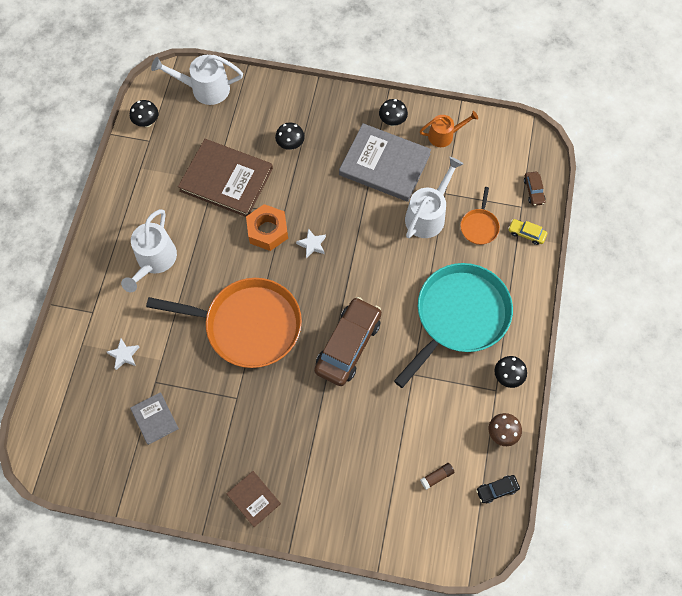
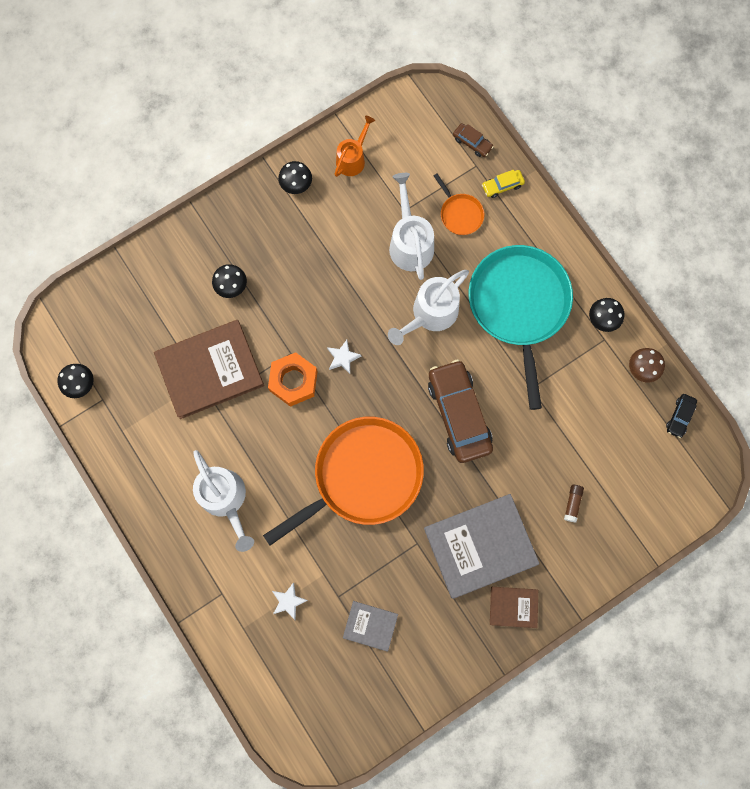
camera: 45 degrees left, 10 degrees up
white watering can [151,55,243,105] -> white watering can moved to [388,270,469,345]
grey book [339,123,431,202] -> grey book moved to [424,494,539,599]
brown glue stick [420,463,455,490] -> brown glue stick moved to [564,485,584,522]

